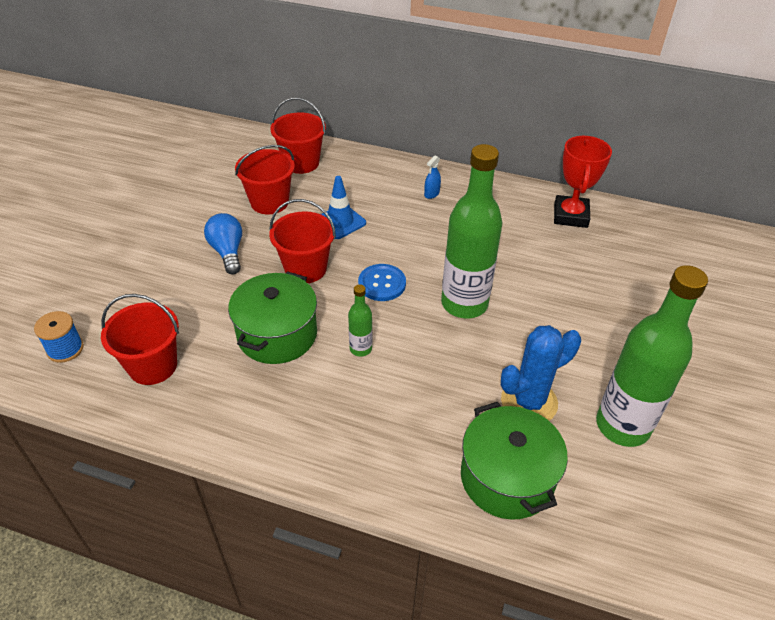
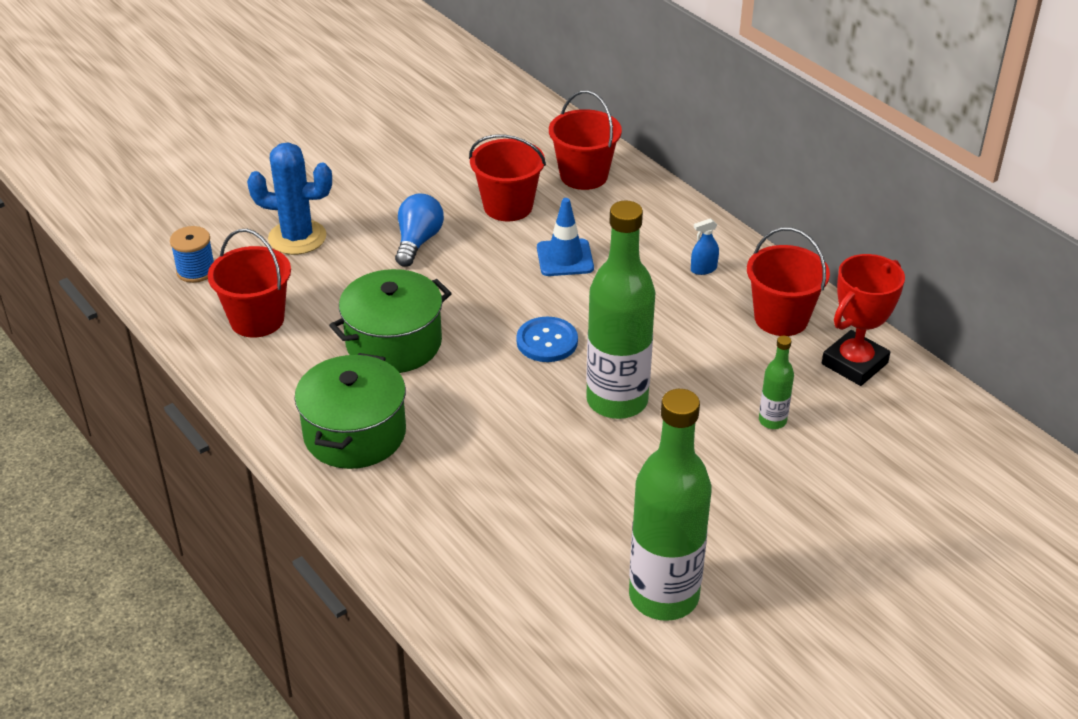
camera: 35 degrees right, 5 degrees down
red bucket [269,199,336,283] -> red bucket moved to [747,227,830,336]
green bottle [348,284,372,357] -> green bottle moved to [759,336,794,429]
green pot [461,402,568,520] -> green pot moved to [295,353,406,469]
blue cactus [501,325,581,420] -> blue cactus moved to [247,143,332,255]

